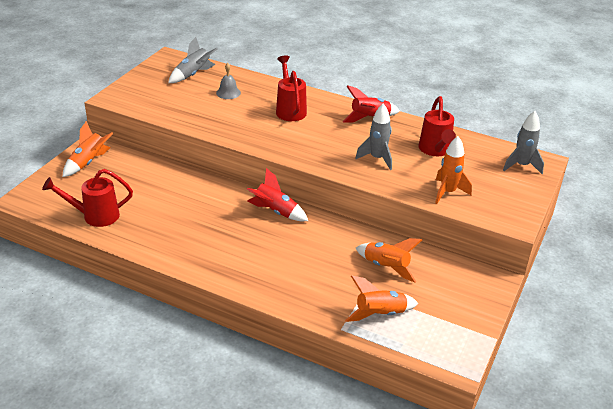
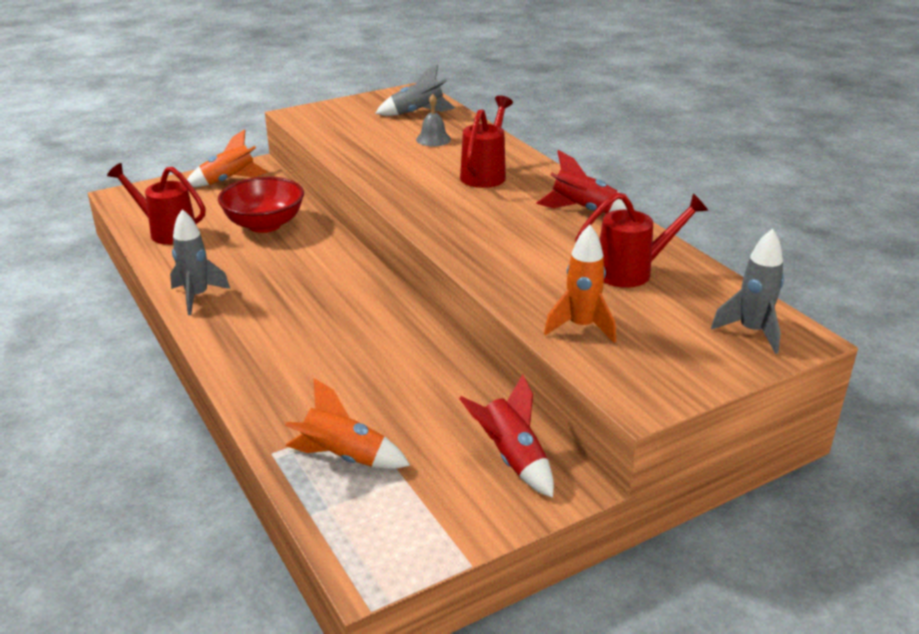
camera: 35 degrees right, 5 degrees down
red rocket [246,168,308,221] -> red rocket moved to [459,374,554,498]
grey rocket [355,103,392,170] -> grey rocket moved to [170,209,230,315]
orange rocket [356,238,422,282] -> none
red watering can [419,96,456,156] -> red watering can turned 135 degrees counterclockwise [575,192,708,288]
none -> red bowl [218,177,304,233]

